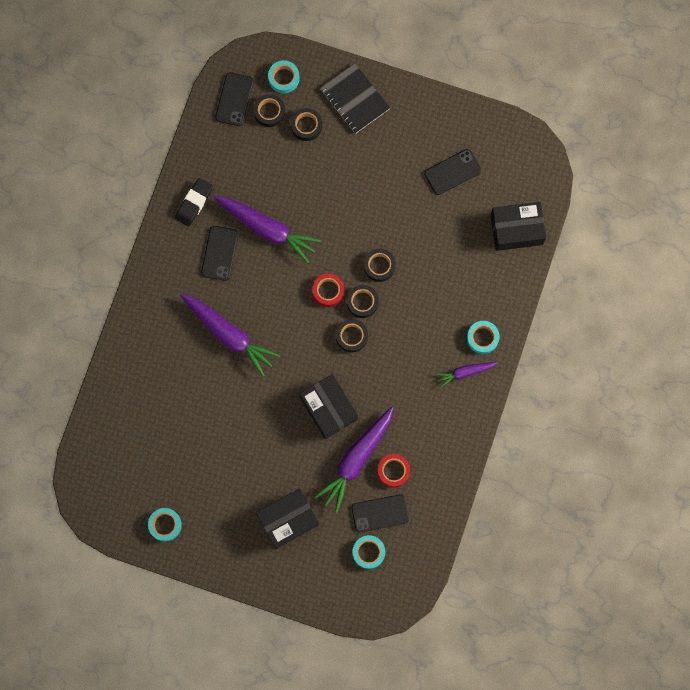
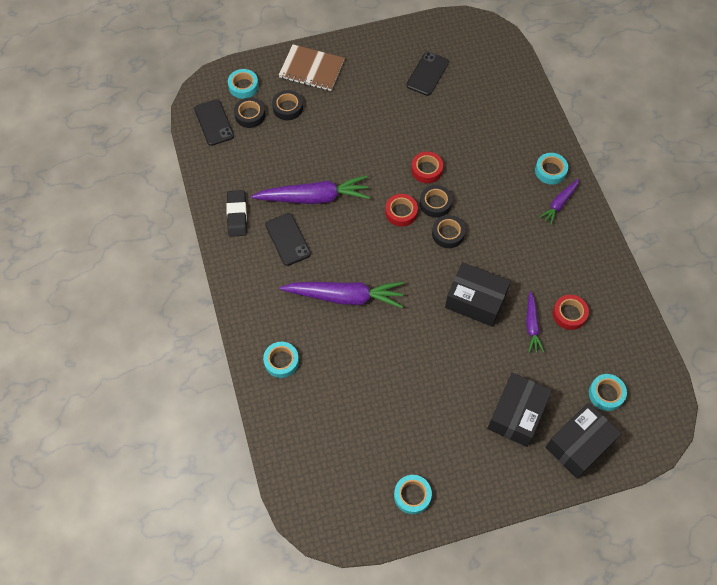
camera: 35 degrees left, 15 degrees down
purple carrot [314,407,394,513] -> purple carrot [526,291,544,353], size x0.53
black notebook [320,63,390,134] -> brown notebook [279,44,345,91]
black phone [351,494,409,532] -> none
black tape [364,249,396,282] -> red tape [411,152,443,183]
black box [490,202,546,251] -> black box moved to [545,403,622,479]
none -> turquoise tape [263,342,299,378]

